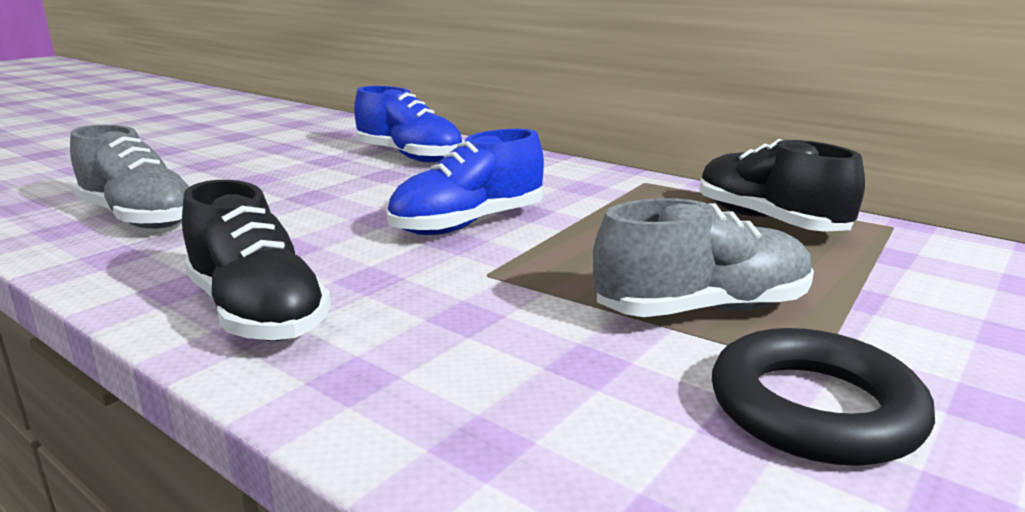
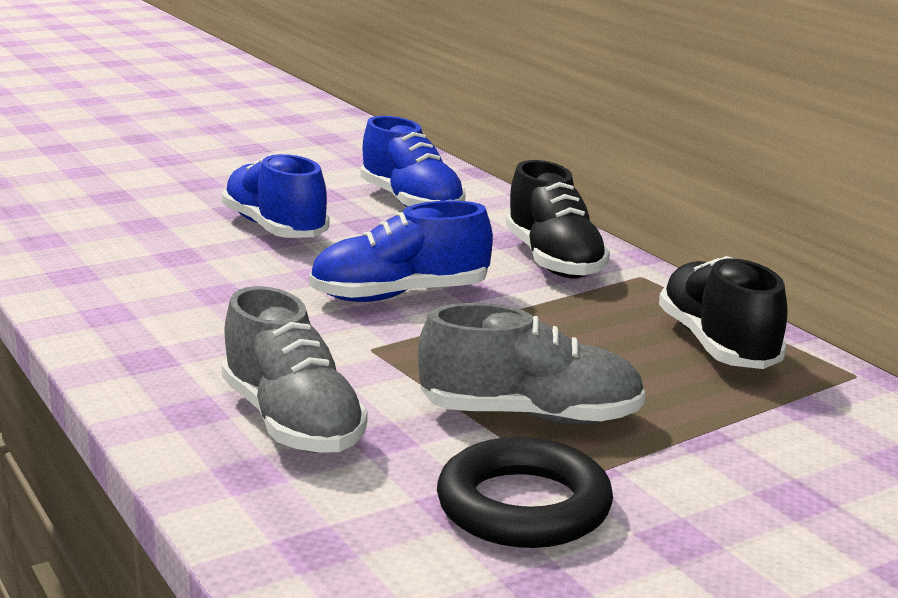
camera: 20 degrees right, 0 degrees up
grey shoe [70,125,189,229] -> grey shoe moved to [222,286,368,453]
black shoe [182,180,331,341] -> black shoe moved to [506,160,610,278]
none -> blue shoe [222,153,330,238]

